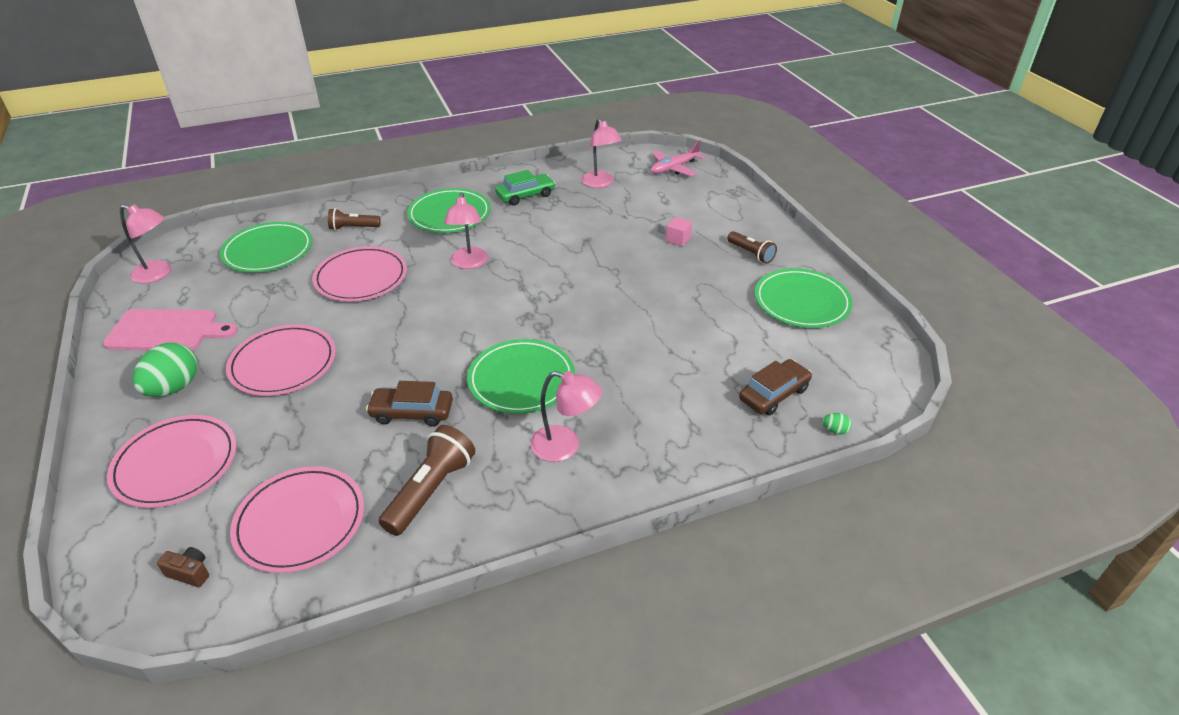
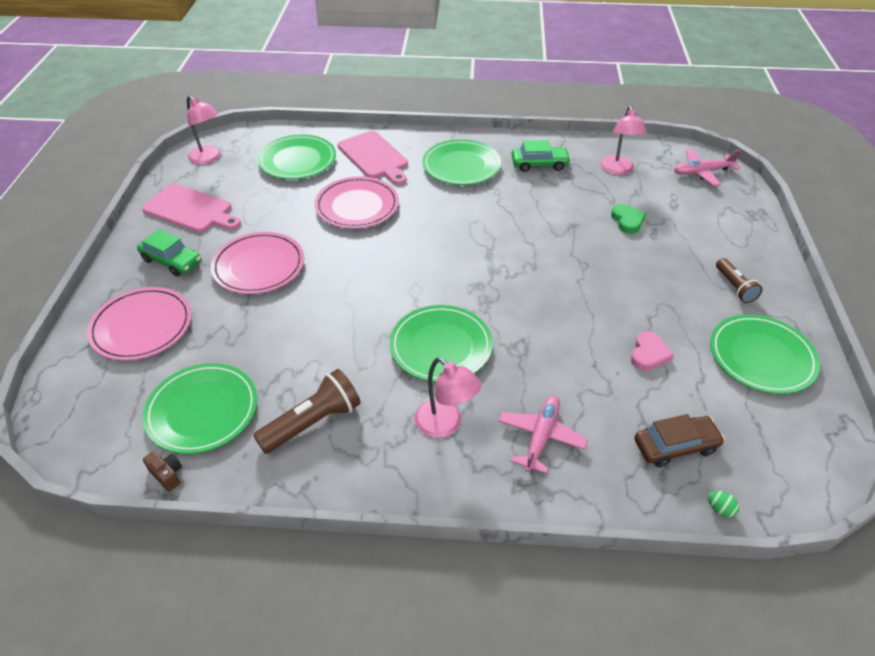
camera: 25 degrees right, 5 degrees up
green egg [133,342,198,397] -> green car [137,229,202,276]
brown camera [157,547,209,587] -> brown camera moved to [143,451,182,492]
pink plate [230,466,364,573] -> green plate [143,363,257,454]
brown flashlight [328,208,381,230] -> pink cutting board [338,131,408,185]
brown car [366,381,453,426] -> none
pink lamp [444,192,488,269] -> none
pink cube [666,217,692,246] -> none
none -> pink plane [498,396,588,474]
none -> green heart [611,204,646,234]
none -> pink heart [631,331,674,371]

